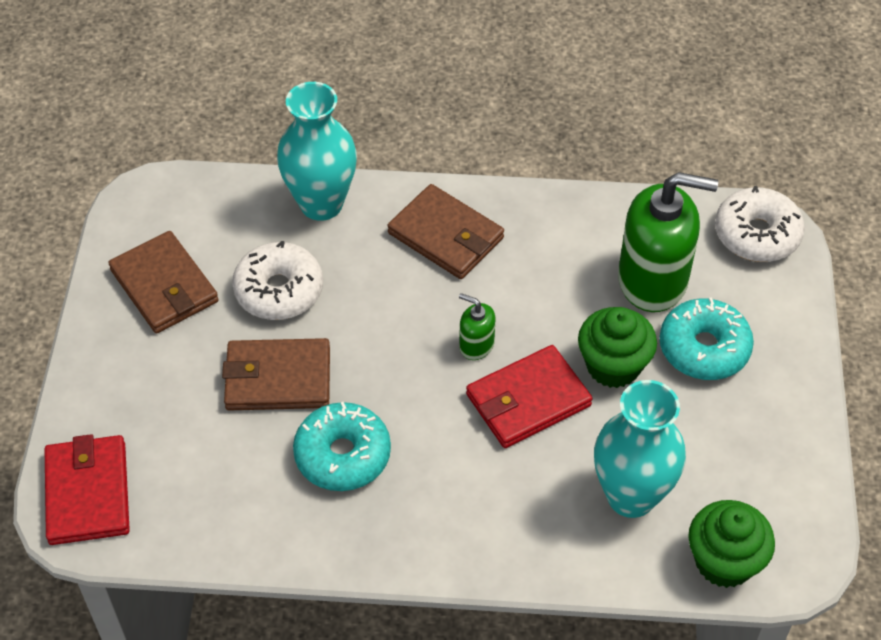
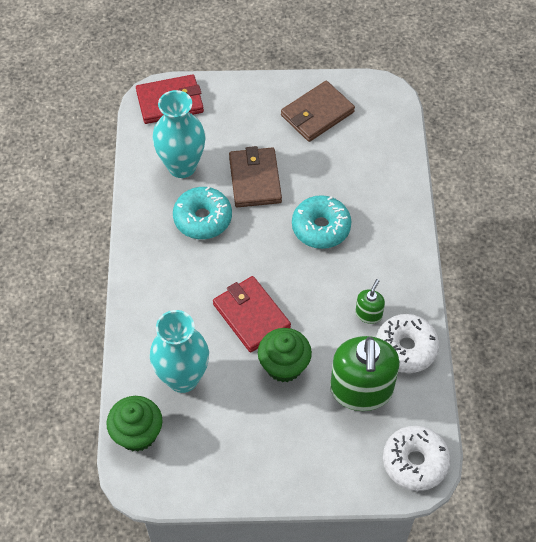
camera: 85 degrees right, 5 degrees up
white donut [232,241,323,320] -> white donut moved to [376,314,439,373]
turquoise vase [277,82,357,221] -> turquoise vase moved to [152,90,206,178]
brown wallet [387,184,504,279] -> none
green soap dispenser [459,293,496,360] -> green soap dispenser moved to [356,279,385,324]
turquoise donut [660,297,754,380] -> turquoise donut moved to [292,195,351,249]

